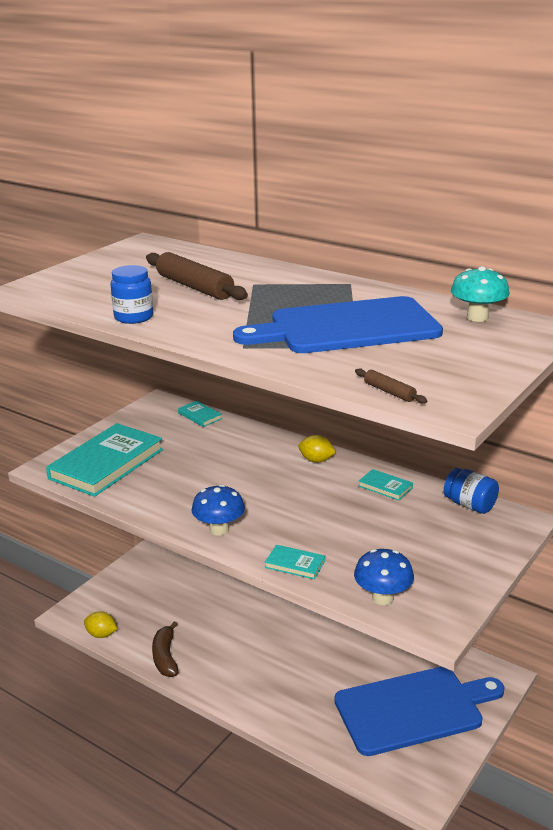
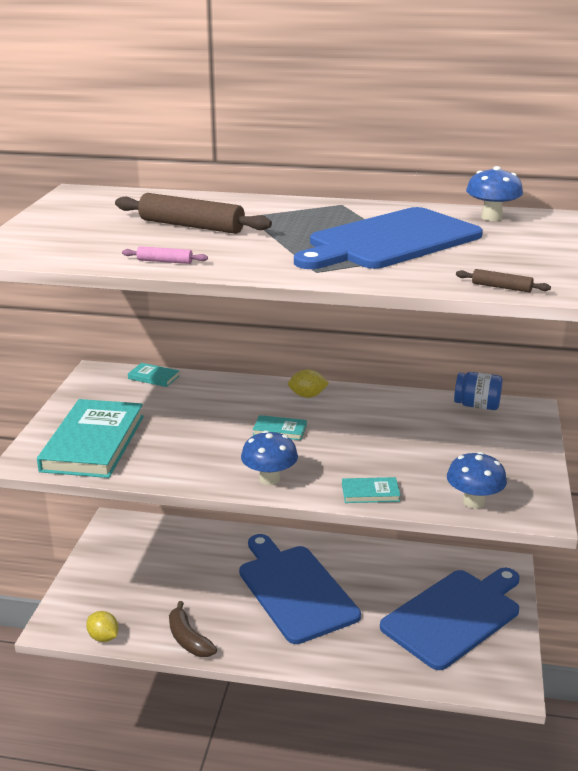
camera: 25 degrees left, 0 degrees up
yellow lemon [84,611,117,638] -> yellow lemon turned 45 degrees clockwise [86,611,118,642]
blue jar [111,265,153,324] -> pink rolling pin [122,246,208,264]
turquoise book [359,469,413,501] -> turquoise book moved to [253,415,307,440]
turquoise mushroom [451,266,510,322] -> blue mushroom [466,166,523,221]
none -> blue cutting board [239,534,361,644]

